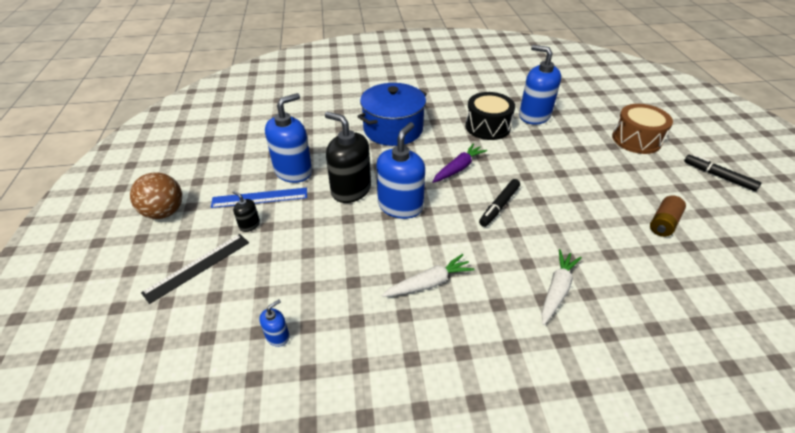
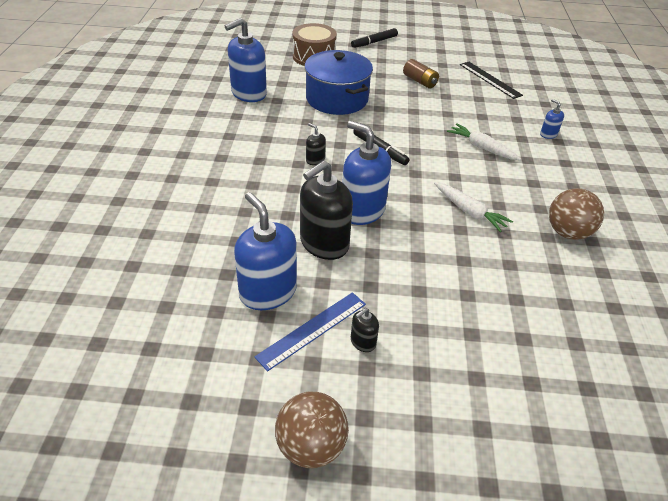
camera: 80 degrees left, 0 degrees up
black ruler [141,234,249,304] -> black ruler moved to [460,62,523,99]
blue ruler [211,188,307,208] -> blue ruler turned 45 degrees clockwise [254,292,366,371]
blue soap dispenser [259,299,289,347] -> blue soap dispenser moved to [540,99,564,139]
blue pot [357,83,427,146] -> blue pot moved to [304,50,373,115]
white carrot [382,254,475,297] -> white carrot turned 150 degrees clockwise [434,182,513,232]
purple carrot [432,143,487,183] -> black soap dispenser [306,123,326,165]
black drum [465,92,515,140] -> none
none -> brown ball [549,188,604,240]

